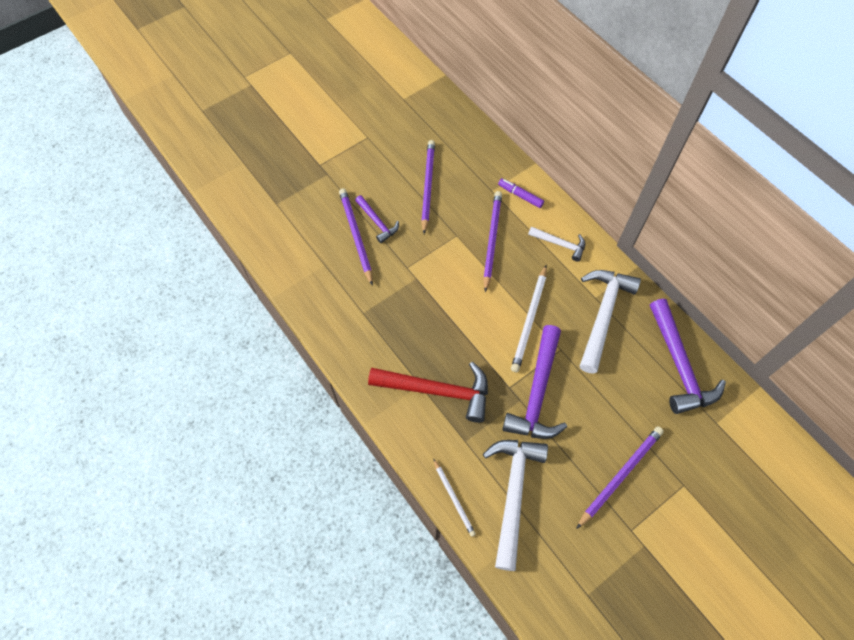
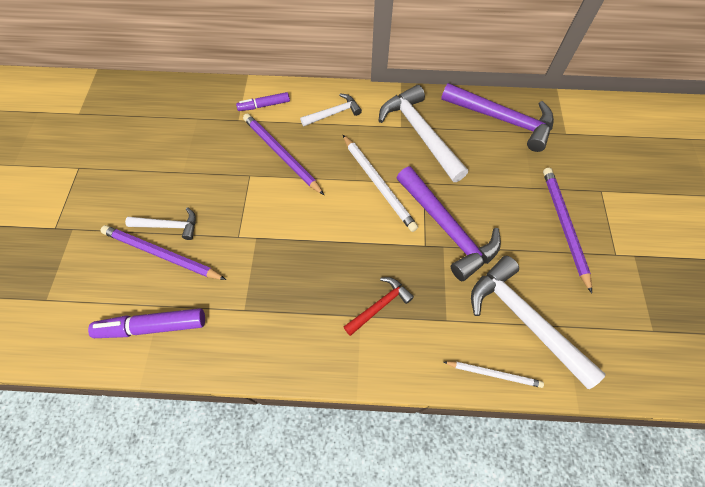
camera: 50 degrees left, 0 degrees up
purple hammer [355,195,399,243] -> white hammer [125,207,196,240]
red hammer [368,362,488,423] -> red hammer [344,277,414,336], size x0.54
purple pencil [421,140,435,234] -> none
none -> purple marker [88,308,205,338]

